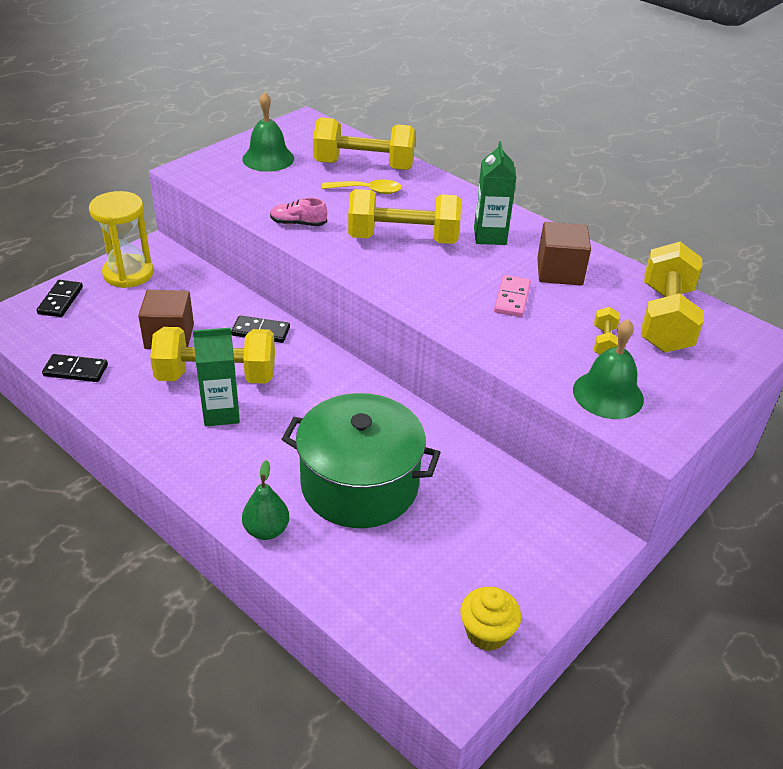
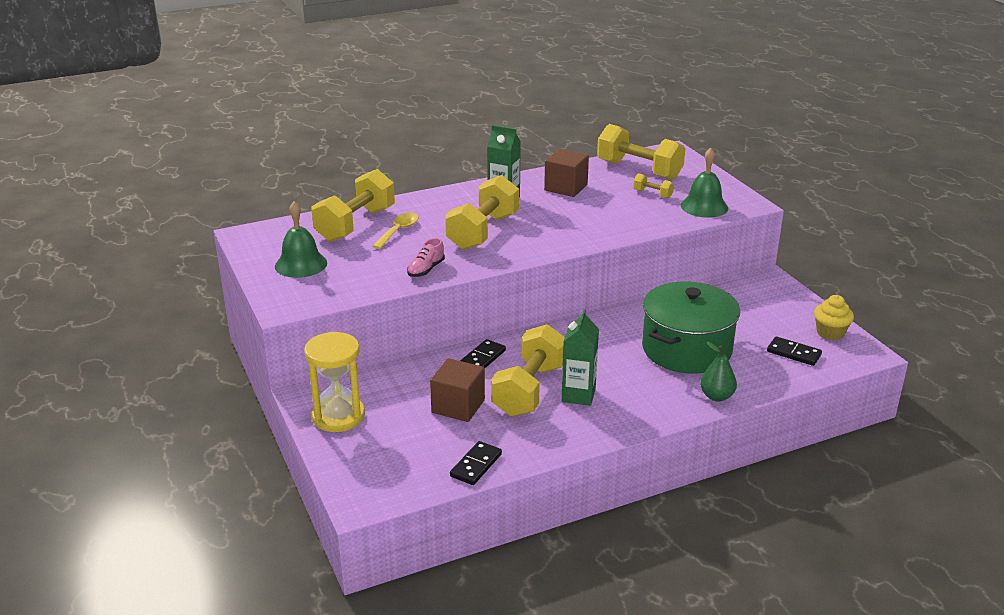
camera: 65 degrees left, 10 degrees down
black domino [37,280,83,317] -> black domino moved to [767,336,822,366]
pink domino [494,275,531,317] -> none

